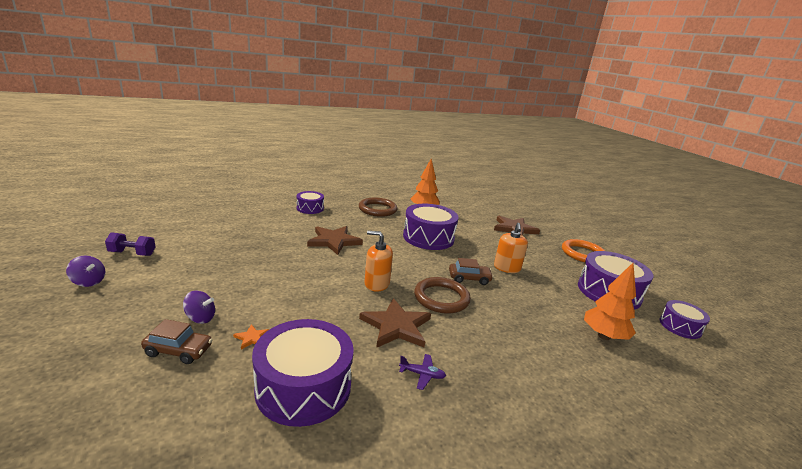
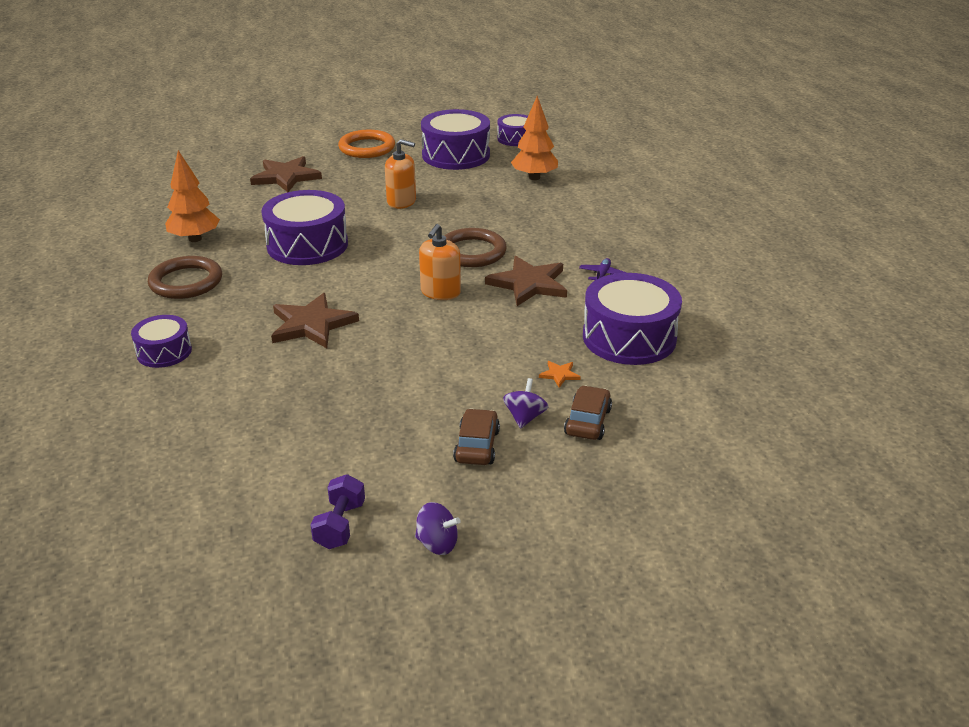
camera: 80 degrees left, 10 degrees up
purple spinning top [66,256,105,287] -> purple spinning top turned 75 degrees clockwise [415,502,461,555]
brown car [449,258,493,285] -> brown car moved to [453,408,500,465]

